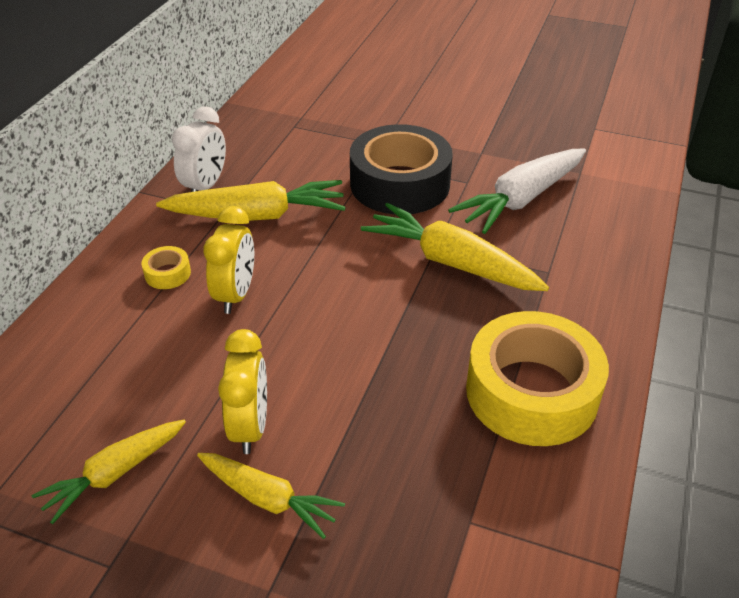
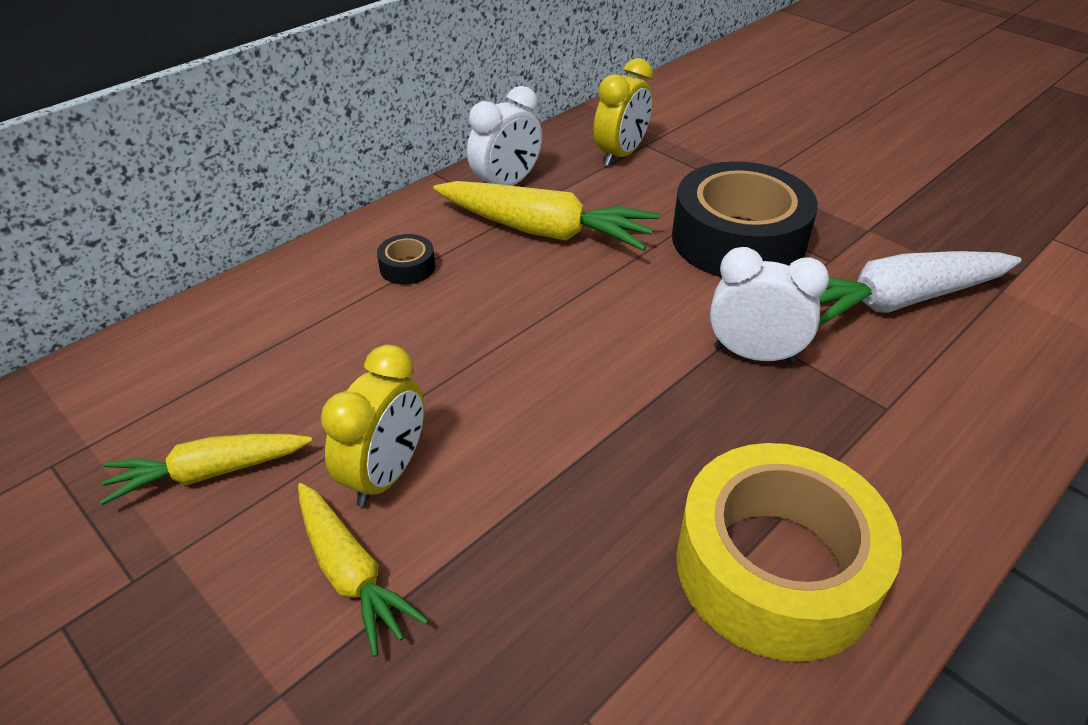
camera: 25 degrees right, 0 degrees up
yellow tape [142,246,191,289] -> black tape [377,234,435,285]
yellow clock [203,206,254,314] -> yellow clock moved to [594,58,653,166]
yellow carrot [361,203,549,291] -> white clock [710,247,829,364]

